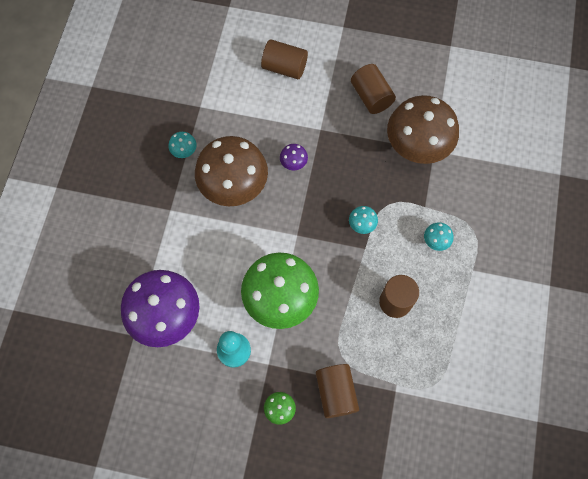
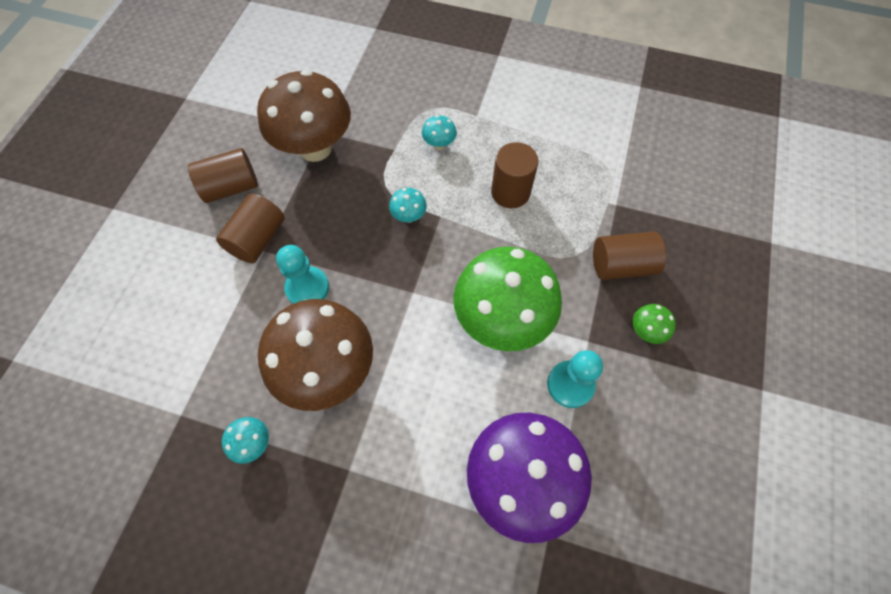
camera: 85 degrees left, 5 degrees down
brown cylinder [261,39,308,79] -> brown cylinder moved to [216,193,285,263]
purple mushroom [280,144,308,170] -> turquoise pawn [276,245,329,304]

